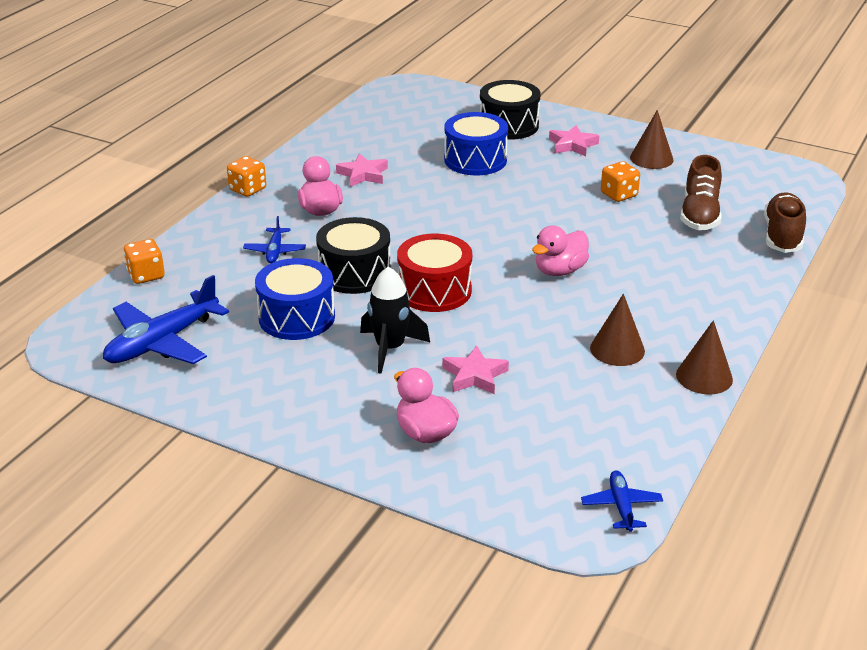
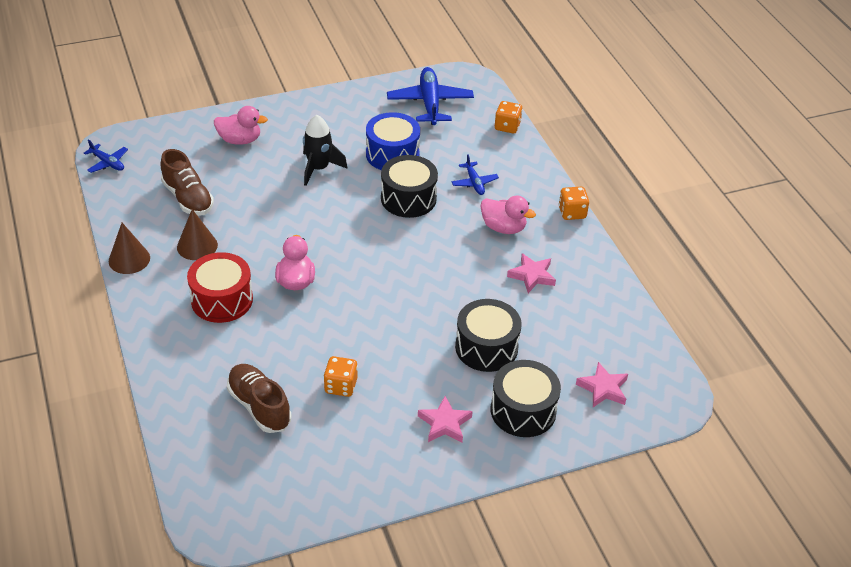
camera: 130 degrees right, 10 degrees up
blue plane [243,216,306,263] -> blue plane turned 150 degrees counterclockwise [451,154,499,195]
red drum [397,234,472,312] -> red drum moved to [187,252,253,323]
pink star [442,346,509,394] -> pink star moved to [576,362,628,407]
blue drum [444,112,508,175] -> black drum [455,299,522,372]
brown cone [630,110,673,169] -> none
brown shoe [764,193,806,253] -> brown shoe moved to [160,149,214,216]

